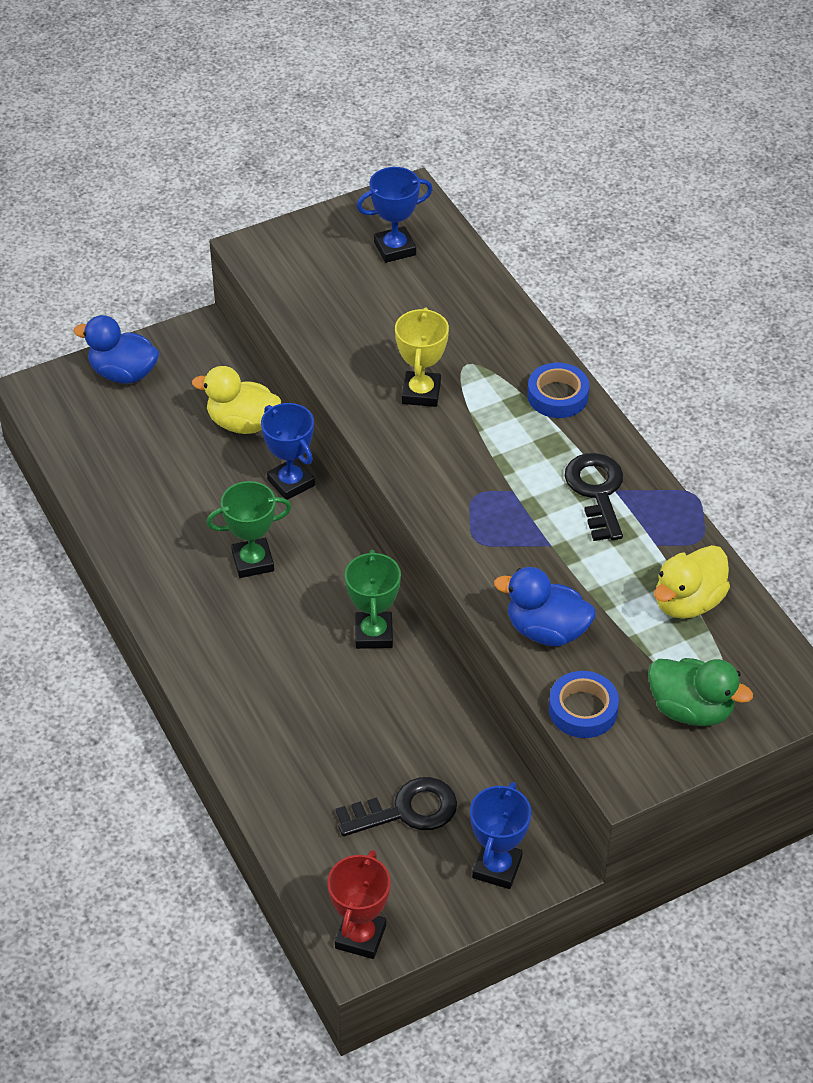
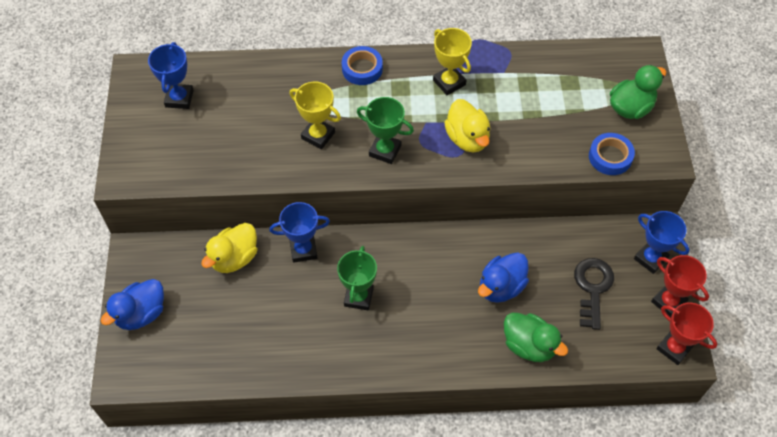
camera: 65 degrees left, 10 degrees up
green trophy [345,550,401,649] -> green trophy moved to [357,97,414,164]
blue duck [494,567,596,646] -> blue duck moved to [478,252,529,303]
black key [565,453,623,541] -> yellow trophy [433,28,472,95]
yellow duck [654,545,730,619] -> yellow duck moved to [444,99,490,152]
none -> green duck [504,313,568,362]
none -> red trophy [651,255,709,317]

